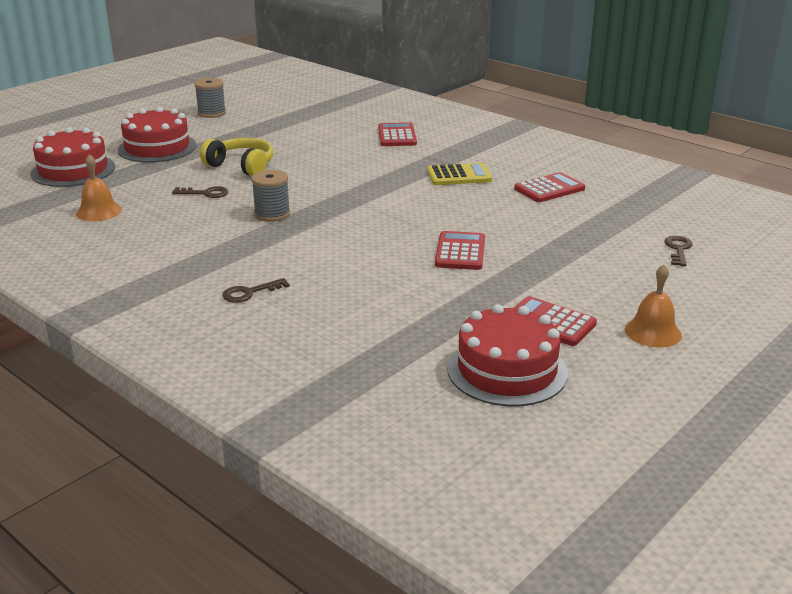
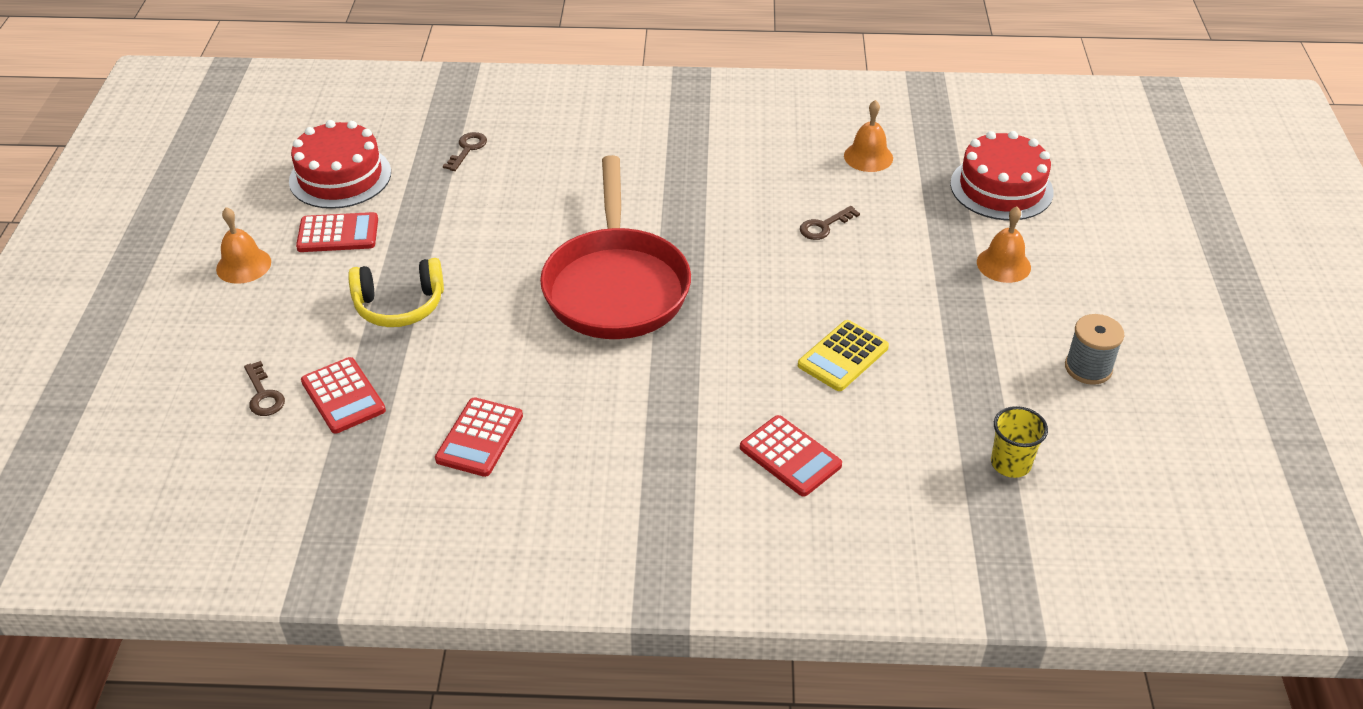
camera: 140 degrees right, 15 degrees up
red cake [118,107,196,162] -> orange bell [977,206,1031,283]
yellow headphones [200,138,273,176] -> yellow headphones moved to [348,258,444,327]
brown key [222,278,290,303] -> brown key moved to [443,132,487,171]
grey spool [251,170,290,222] -> none
yellow calculator [427,163,492,185] -> yellow calculator moved to [798,320,889,391]
red calculator [435,231,485,270] -> red calculator moved to [301,357,386,434]
none -> red pan [540,155,691,339]
none -> yellow cup [991,406,1048,478]

